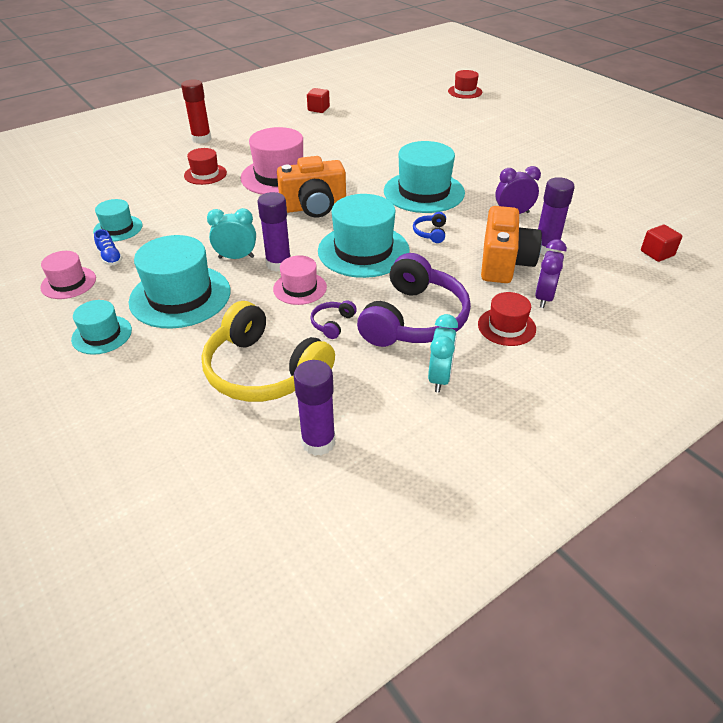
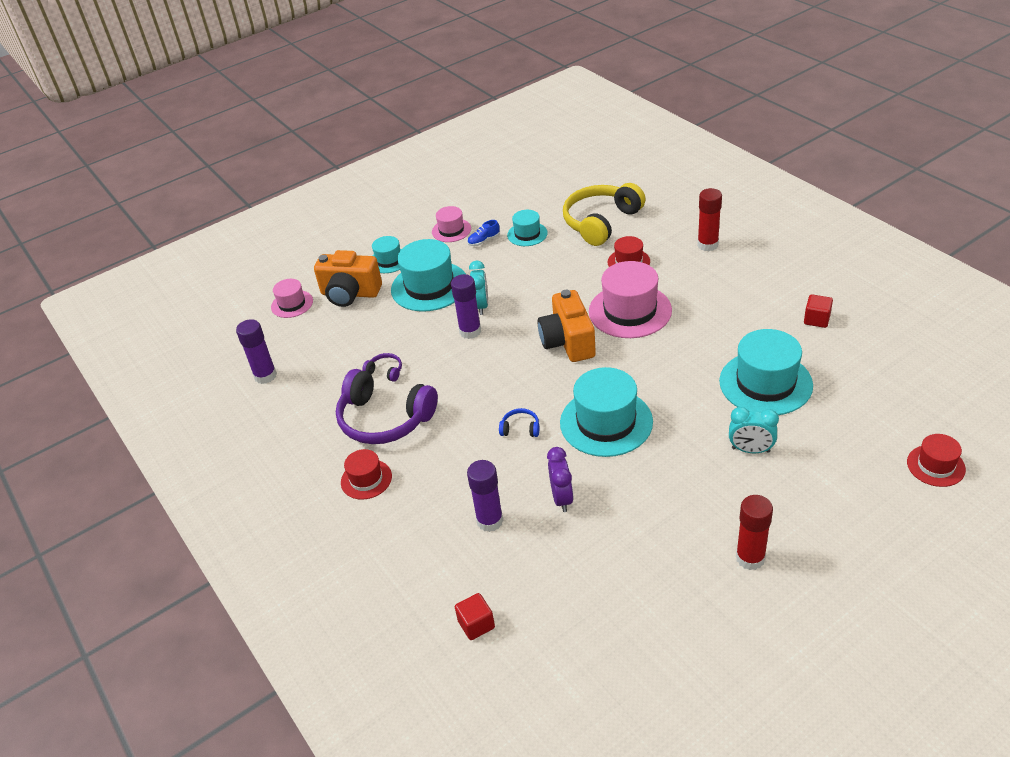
camera: 95 degrees right, 0 degrees up
yellow headphones [201,301,335,402] -> yellow headphones moved to [563,183,645,246]
pink hat [273,255,327,305] -> pink hat moved to [271,279,313,318]
turquoise hat [318,194,410,278] -> turquoise hat moved to [719,329,813,415]
turquoise clock [428,314,458,393] -> turquoise clock moved to [729,407,779,453]
orange camera [481,206,542,283] -> orange camera moved to [314,250,382,307]
purple clock [535,239,567,308] -> none
none -> red glue stick [736,495,773,570]

